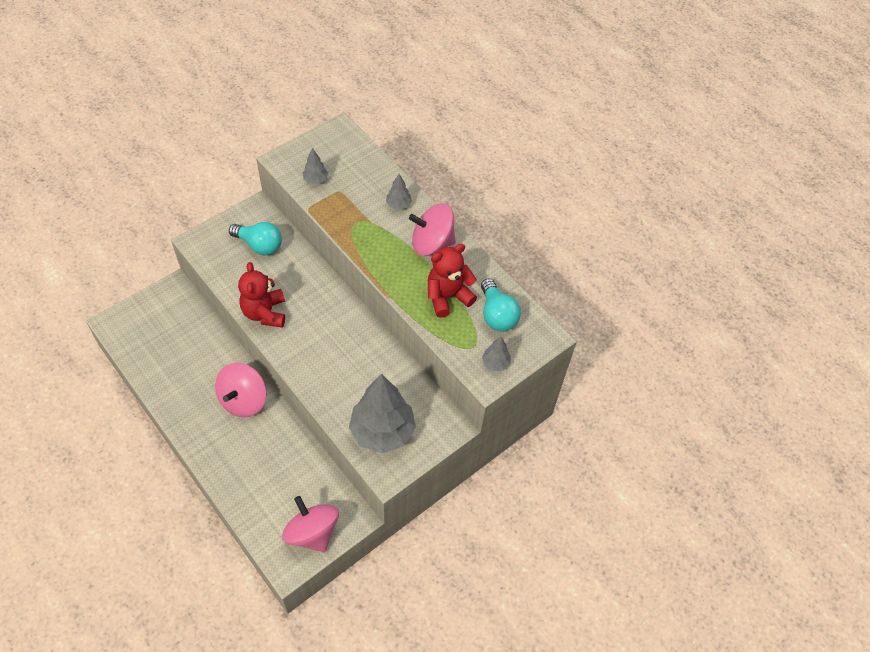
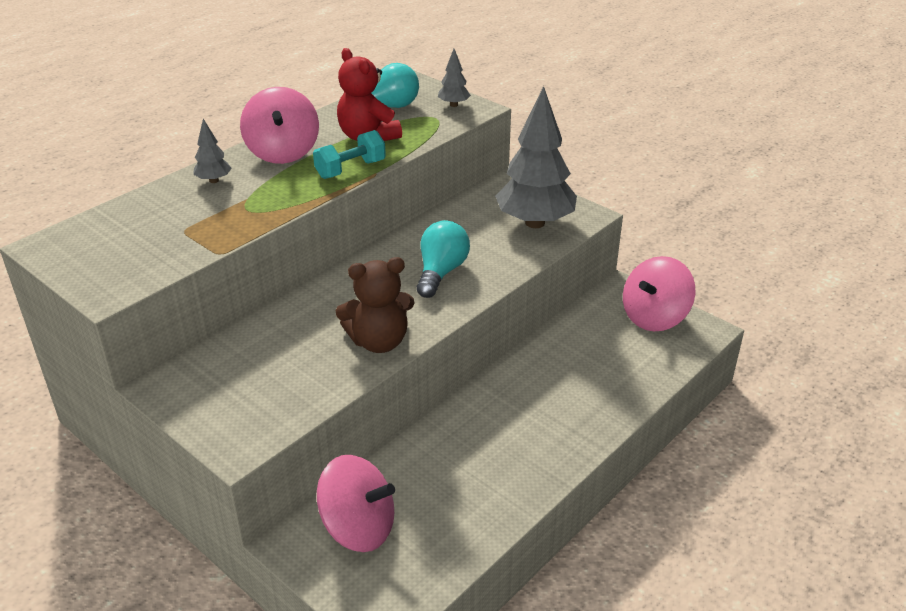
camera: 95 degrees left, 20 degrees down
pink spinning top [215,363,266,418] -> pink spinning top moved to [317,455,395,552]
turquoise light bulb [229,222,282,255] -> turquoise light bulb moved to [416,220,470,298]
red teddy bear [238,262,285,328] -> brown teddy bear [336,257,415,353]
grey tree [302,148,328,184] -> none
none -> turquoise dumbbell [313,130,386,179]

